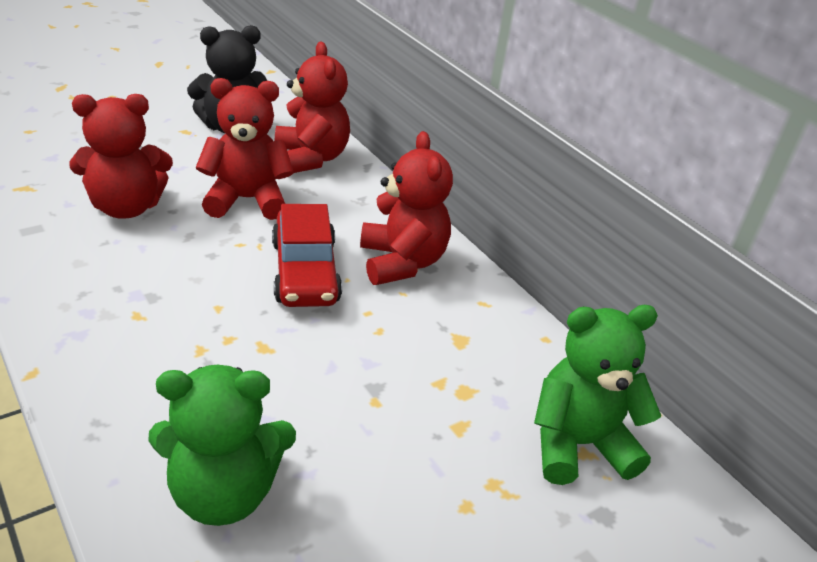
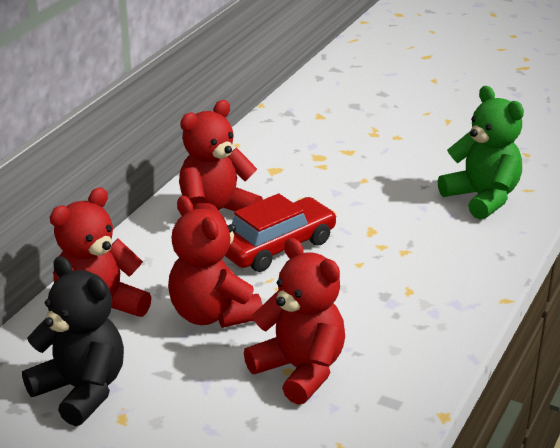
camera: 115 degrees left, 5 degrees down
green teddy bear [534,305,661,485] -> none

